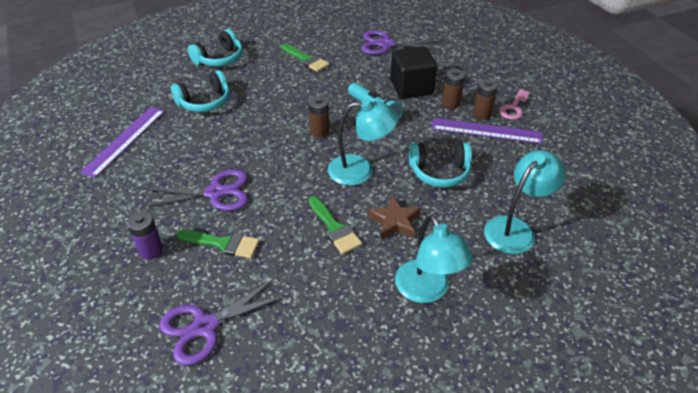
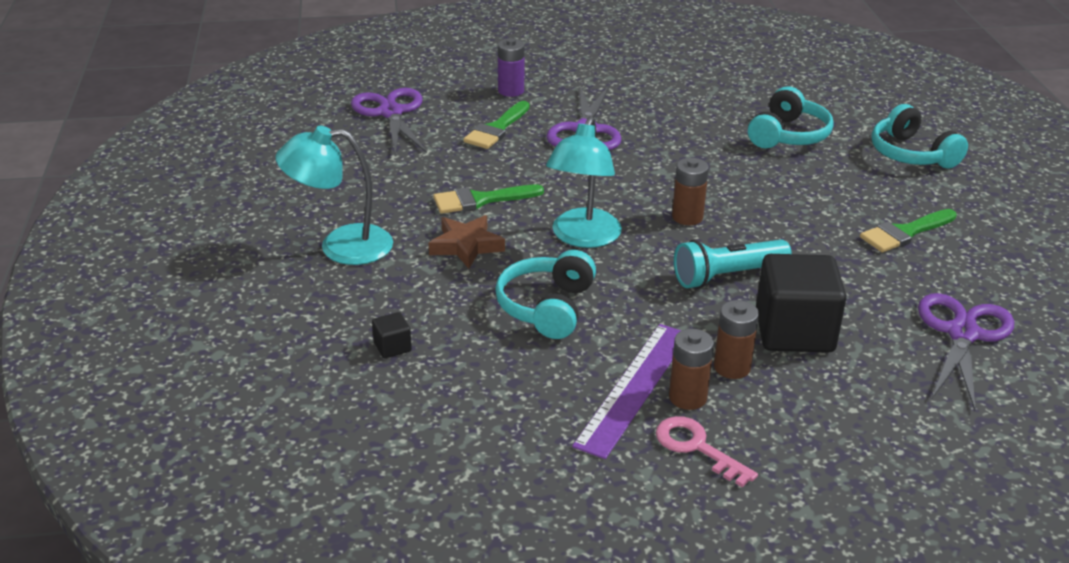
camera: 105 degrees right, 10 degrees down
purple ruler [80,107,165,178] -> none
turquoise headphones [171,70,230,112] -> turquoise headphones turned 135 degrees counterclockwise [748,86,834,148]
turquoise lamp [484,150,566,254] -> black cube [372,312,412,358]

